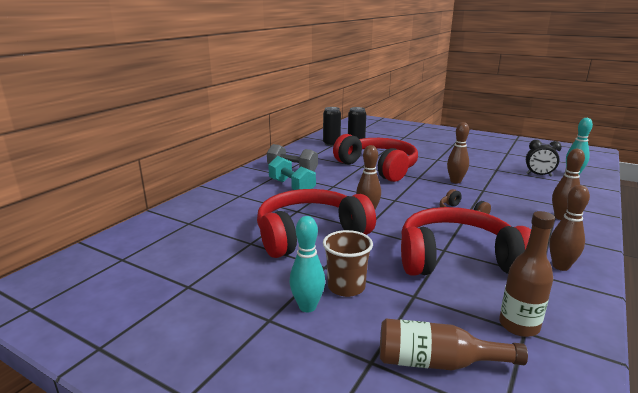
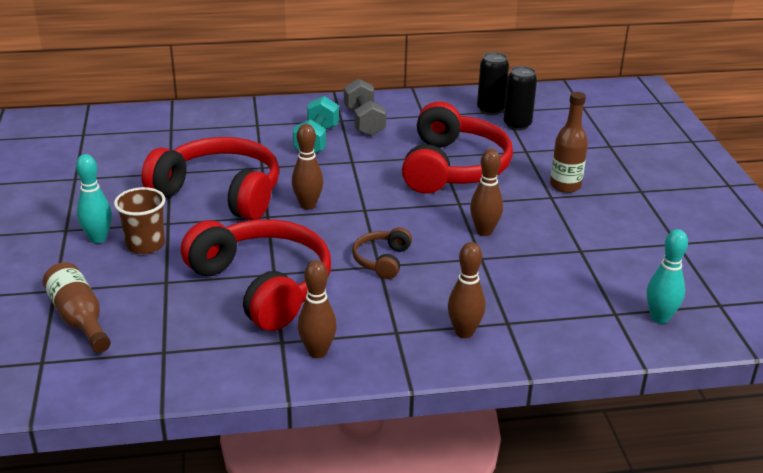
camera: 50 degrees right, 10 degrees up
brown bottle [499,211,555,337] -> brown bottle moved to [550,92,588,193]
black clock [526,140,562,177] -> none

